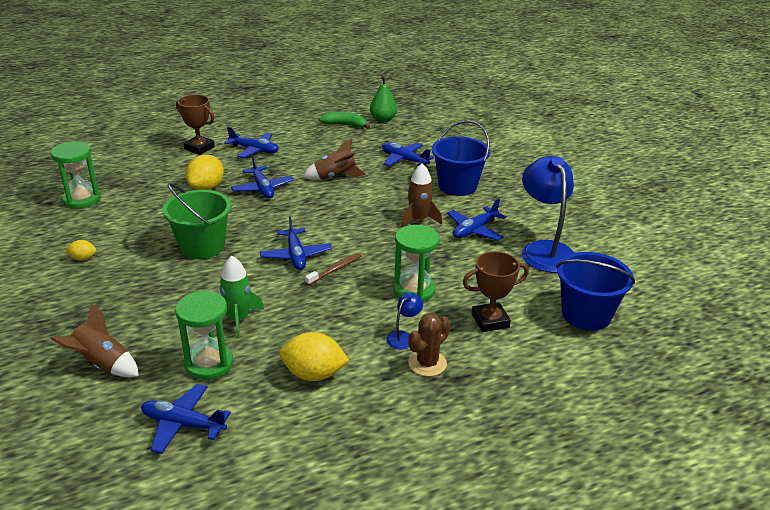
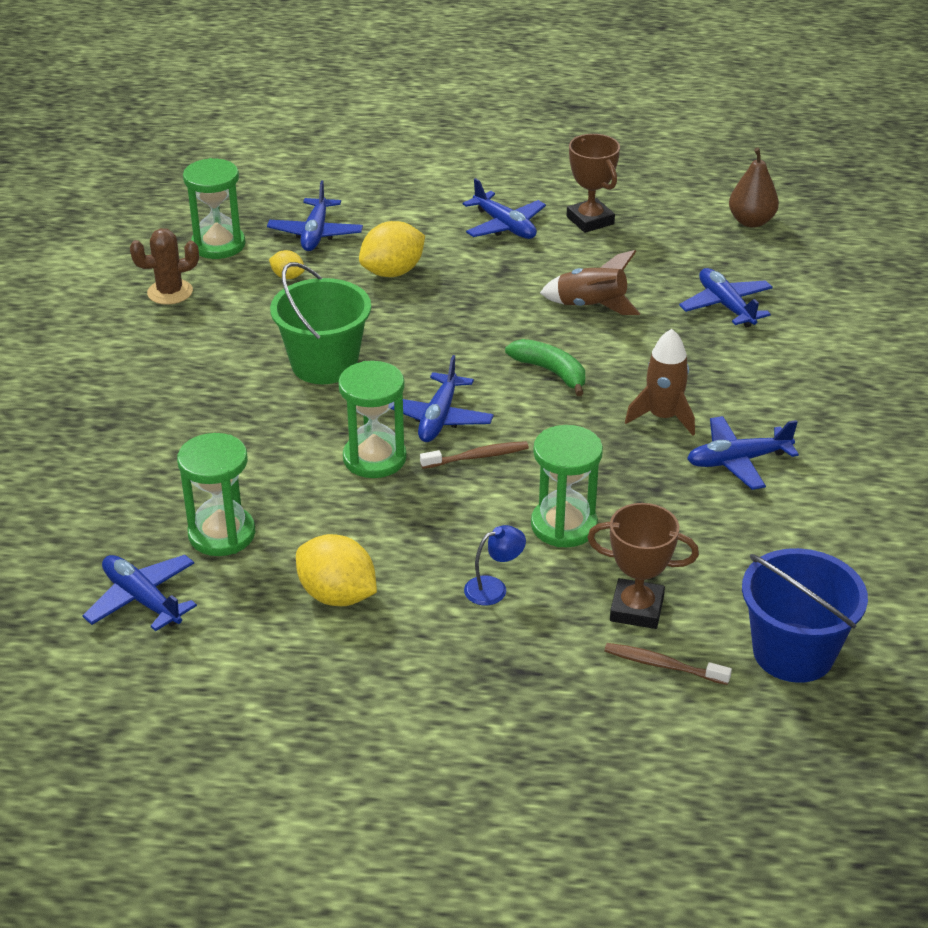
camera: 30 degrees right, 5 degrees up
brown rocket [50,303,139,377] -> none
yellow lemon [66,240,96,261] -> yellow lemon moved to [269,250,305,279]
brown trophy [176,94,215,155] -> brown trophy moved to [567,134,620,233]
green rocket [220,256,264,338] -> none
blue plane [231,155,294,198] -> blue plane moved to [267,180,363,251]
green banana [319,112,370,129] -> green banana moved to [505,339,585,396]
green pear [370,76,397,123] -> brown pear [729,147,779,228]
brown cactus [408,313,450,377] -> brown cactus moved to [130,228,199,305]
blue bucket [432,120,490,196] -> none
blue lamp [522,156,574,273] -> none
none -> green hourglass [338,361,407,478]
none -> brown toothbrush [604,643,732,685]

